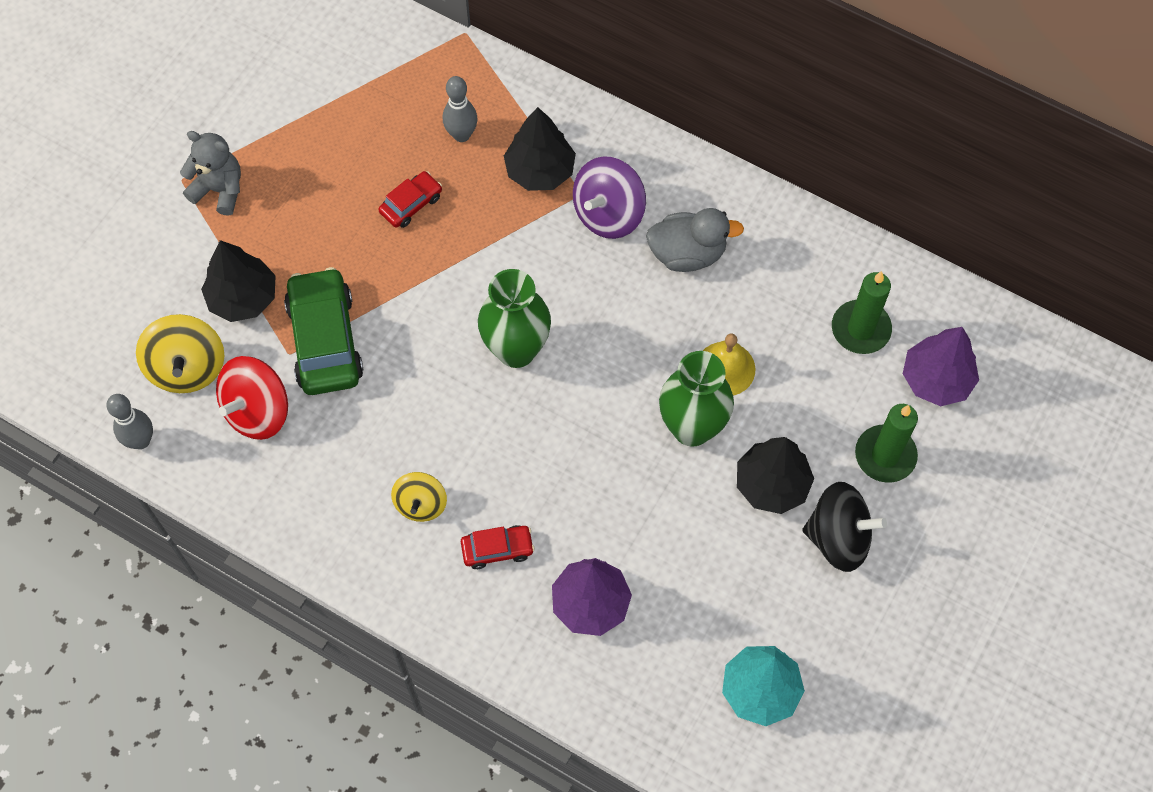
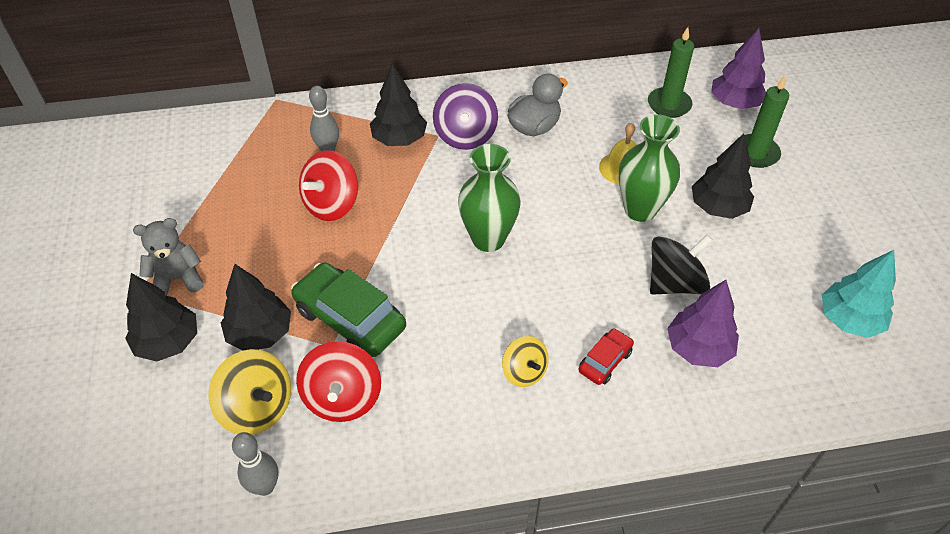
camera: 40 degrees left, 15 degrees down
red car [378,171,442,228] -> red spinning top [299,150,358,221]
black spinning top [802,482,887,572] -> black spinning top moved to [650,235,713,295]
none -> black tree [125,273,197,361]

